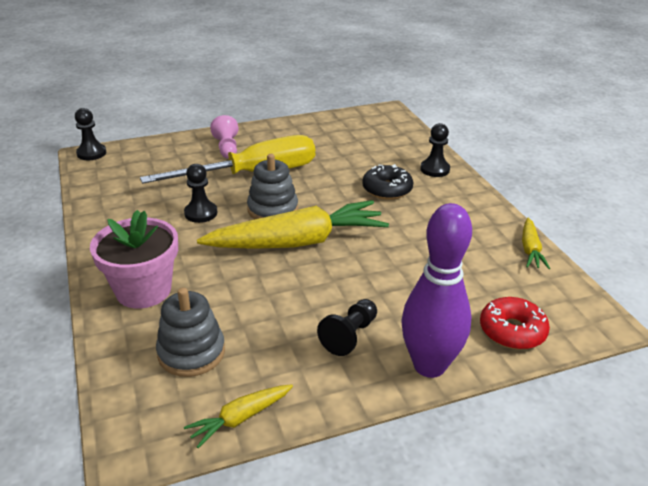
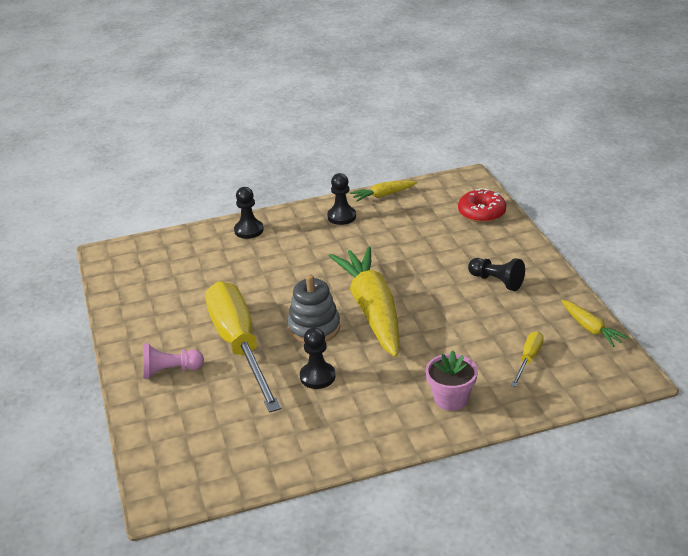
camera: 85 degrees left, 0 degrees up
black pawn [75,108,106,160] -> black pawn moved to [327,173,356,225]
pink flower pot [90,210,178,309] -> pink flower pot [426,350,478,411], size x0.65
grey stacking toy [156,288,225,377] -> yellow screwdriver [511,331,544,387]
black donut [362,164,413,200] -> none
purple bowling pin [401,203,472,378] -> none
yellow carrot [522,218,550,269] -> yellow carrot turned 150 degrees clockwise [350,181,418,202]

